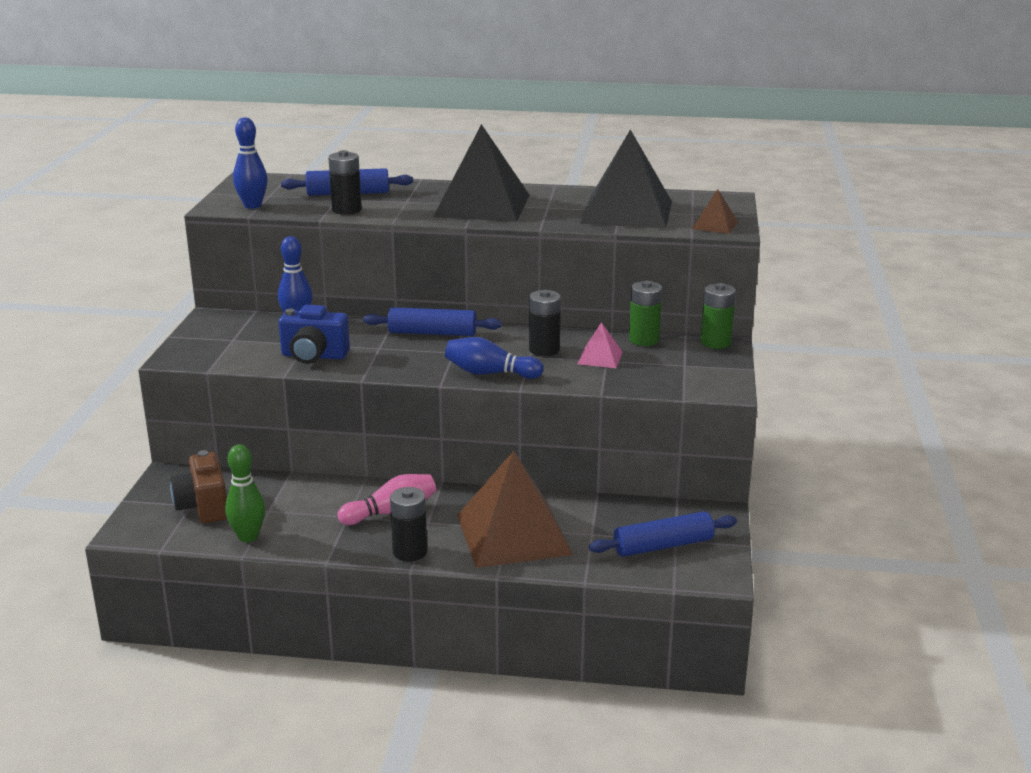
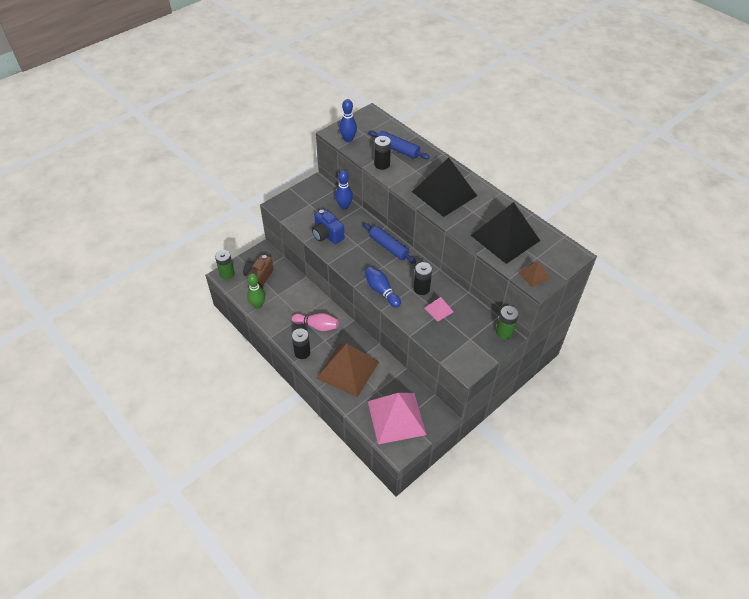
camera: 40 degrees right, 25 degrees up
blue rolling pin [589,511,737,557] -> pink pyramid [368,393,427,444]
green battery [629,281,662,346] -> green battery moved to [215,250,235,280]

